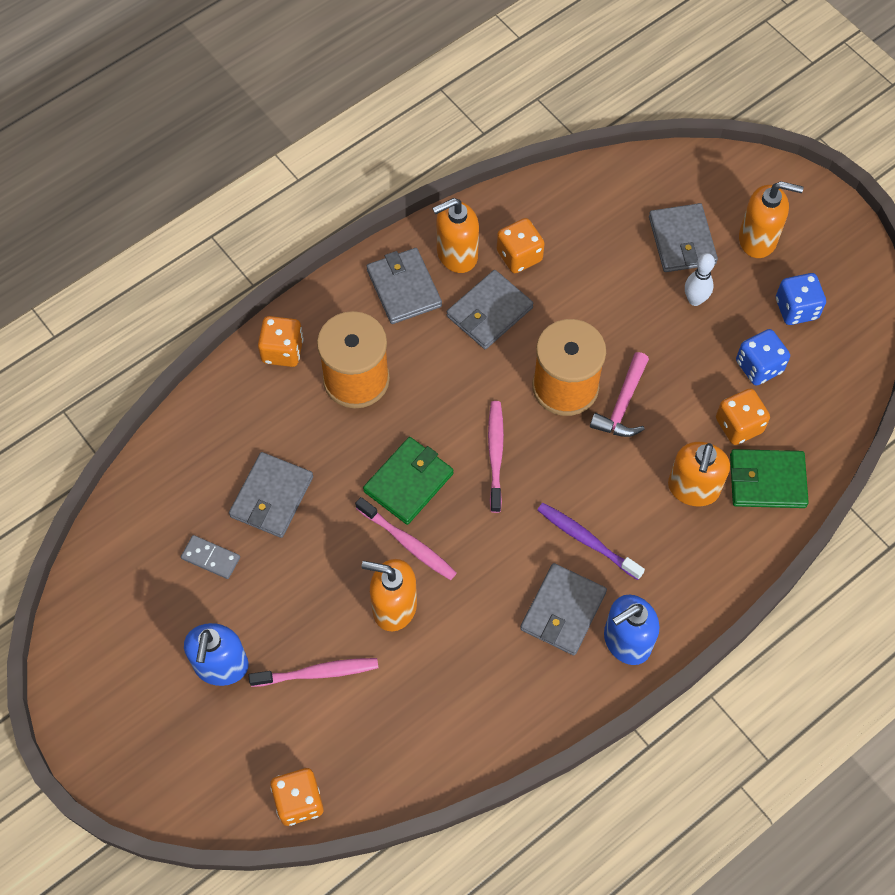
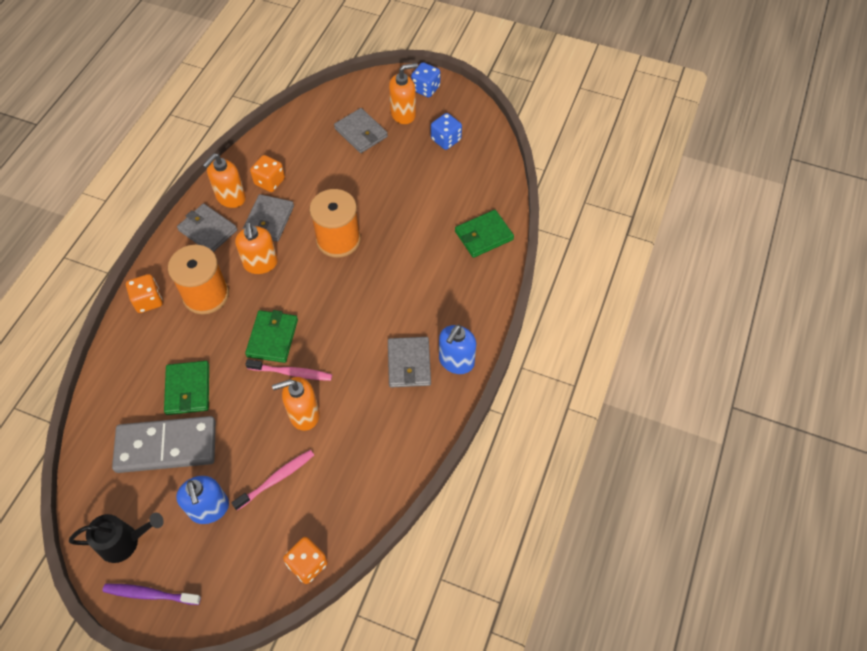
camera: 30 degrees left, 5 degrees down
grey domino [181,535,240,579] -> grey domino [112,416,216,473], size x2.48
grey wallet [229,452,313,538] -> green wallet [164,361,209,415]
pink toothbrush [488,401,504,513] -> none
purple toothbrush [537,503,645,580] -> purple toothbrush moved to [103,584,201,605]
pink hammer [590,352,649,437] -> none
orange soap dispenser [668,442,730,506] -> orange soap dispenser moved to [235,222,278,274]
white bowling pin [685,253,715,306] -> none
orange dice [716,388,770,445] -> none
blue dice [736,329,790,386] -> blue dice moved to [411,62,440,97]
none -> black watering can [69,513,164,563]

